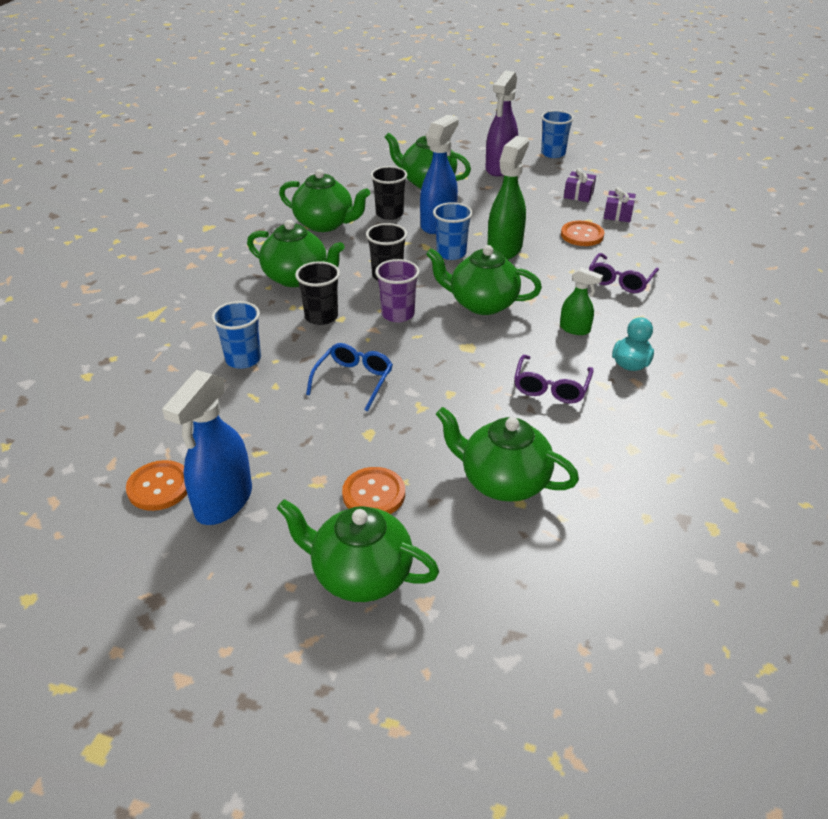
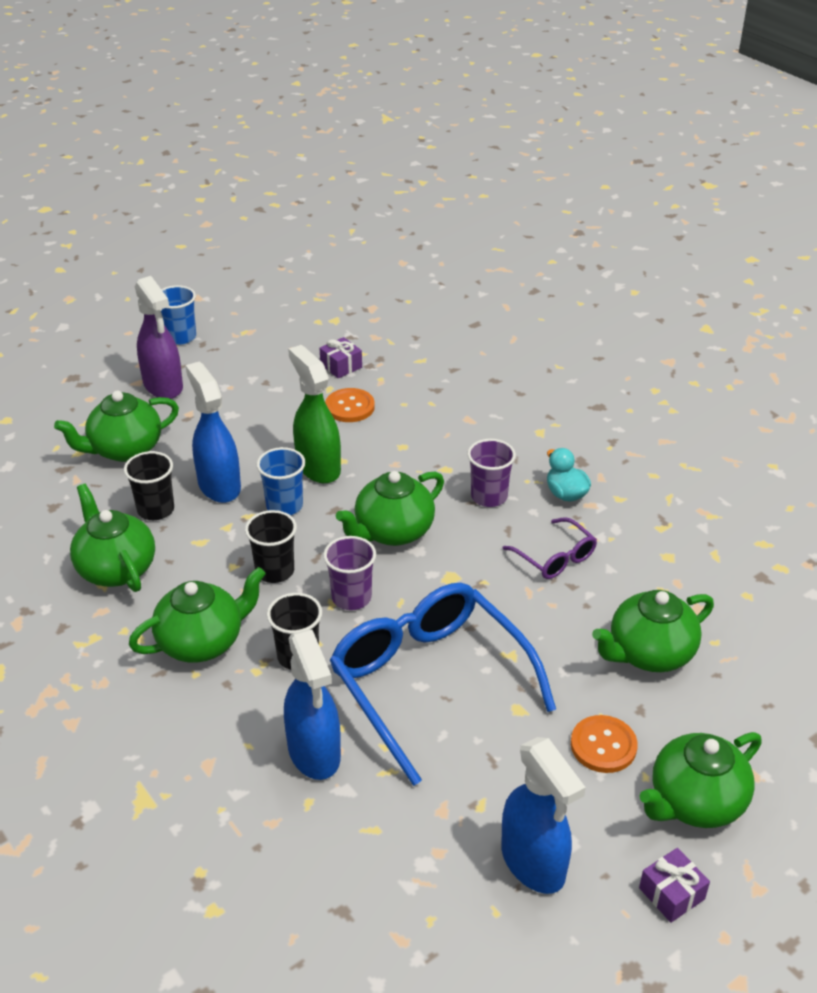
camera: 55 degrees left, 0 degrees up
orange button [126,460,187,511] -> none
blue cup [212,301,261,369] -> blue spray bottle [284,629,341,780]
green teapot [279,169,370,232] -> green teapot turned 90 degrees counterclockwise [70,484,155,592]
blue glasses [306,343,393,412] -> blue glasses [329,583,556,786], size x2.16
green spray bottle [560,267,603,335] -> purple cup [467,439,516,507]
purple gift [564,168,596,202] -> purple gift moved to [639,848,710,923]
purple glasses [589,253,659,293] -> none

